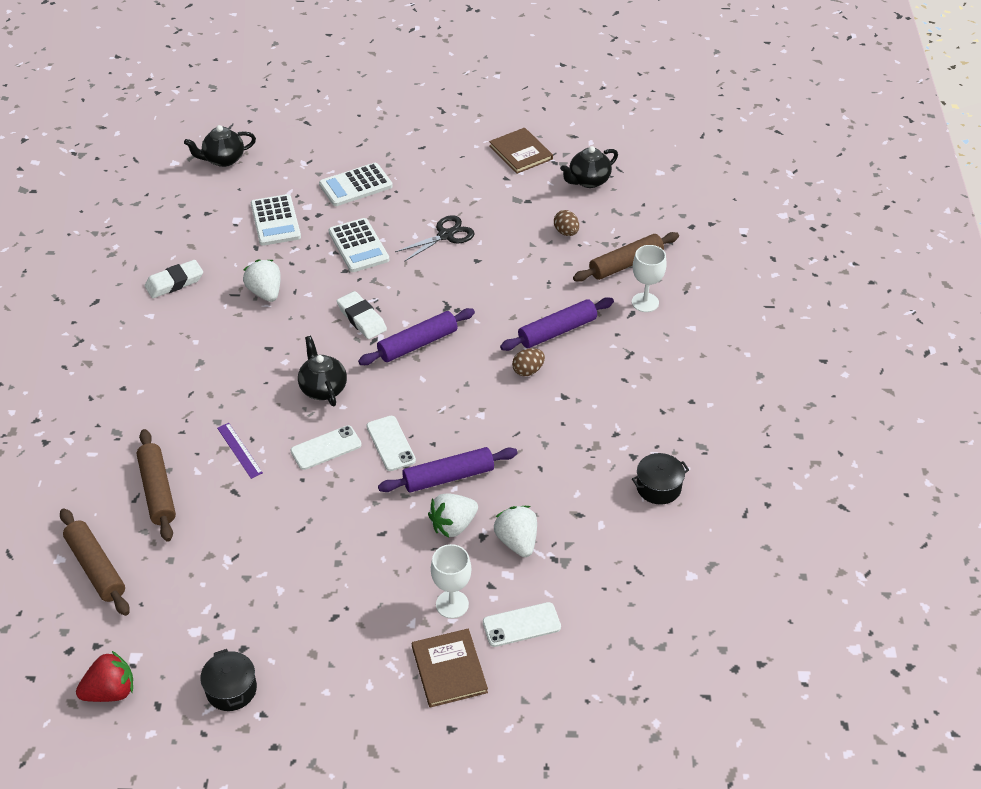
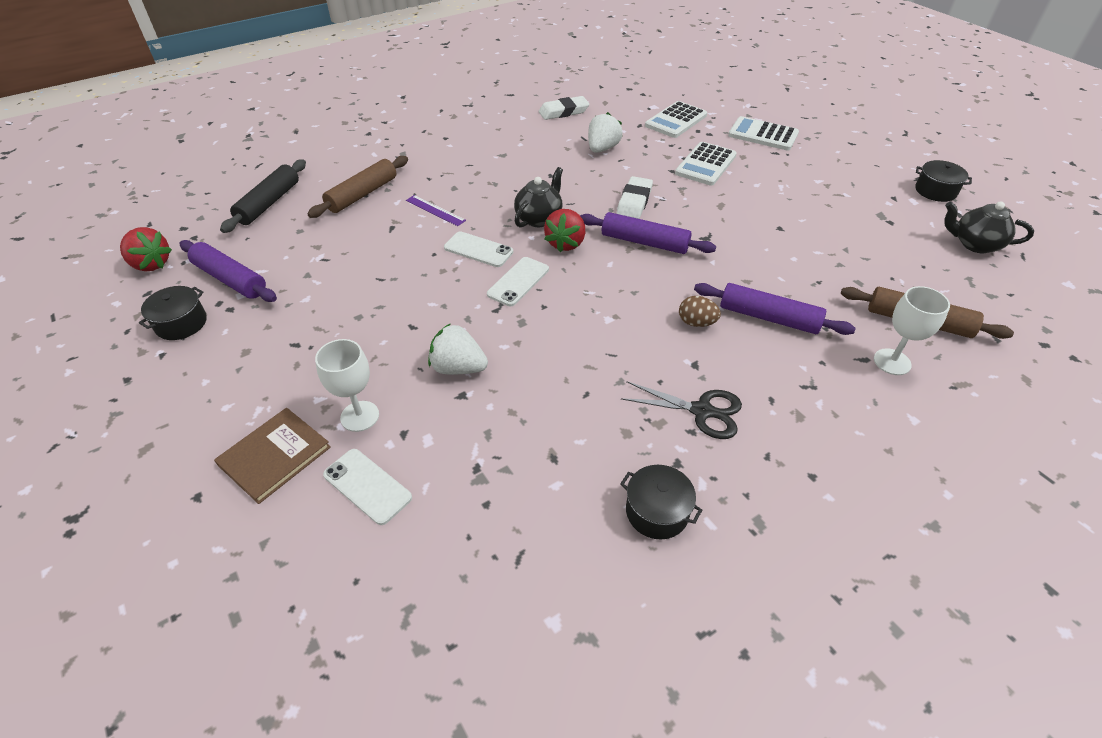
camera: 55 degrees right, 0 degrees up
brown rolling pin [60,508,130,616] -> black rolling pin [220,159,306,233]
white eraser [145,260,203,298] -> white eraser turned 45 degrees counterclockwise [539,96,589,120]
black teapot [184,125,256,167] -> none
purple ruler [217,423,263,479] -> purple ruler turned 75 degrees counterclockwise [406,195,466,226]
purple rolling pin [378,447,518,493] -> purple rolling pin moved to [180,240,277,302]
black scissors [395,215,475,262] -> black scissors moved to [621,381,742,439]
brown book [489,128,553,174] -> black pot [915,160,972,202]
white strawberry [494,506,537,557] -> none
brown egg [554,210,579,236] -> none
none -> red strawberry [544,209,585,252]

